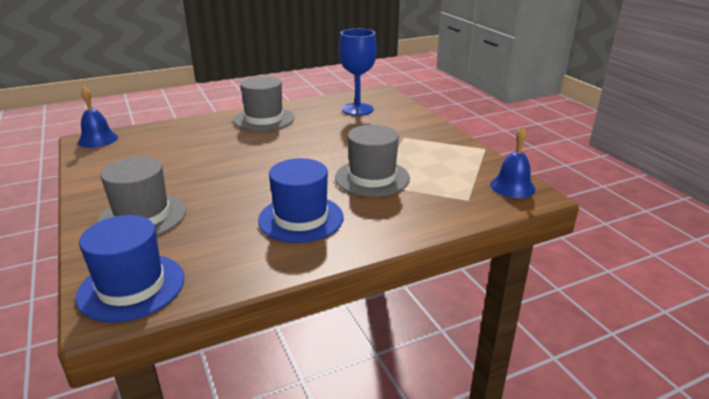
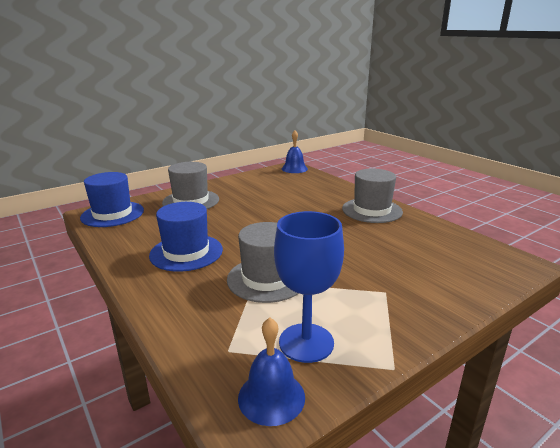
camera: 80 degrees right, 5 degrees down
blue goblet [339,29,377,116] -> blue goblet moved to [274,211,344,363]

